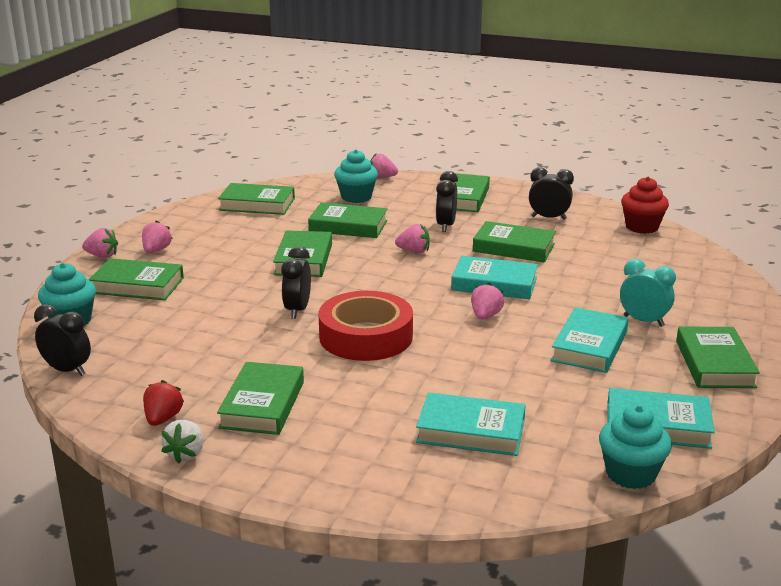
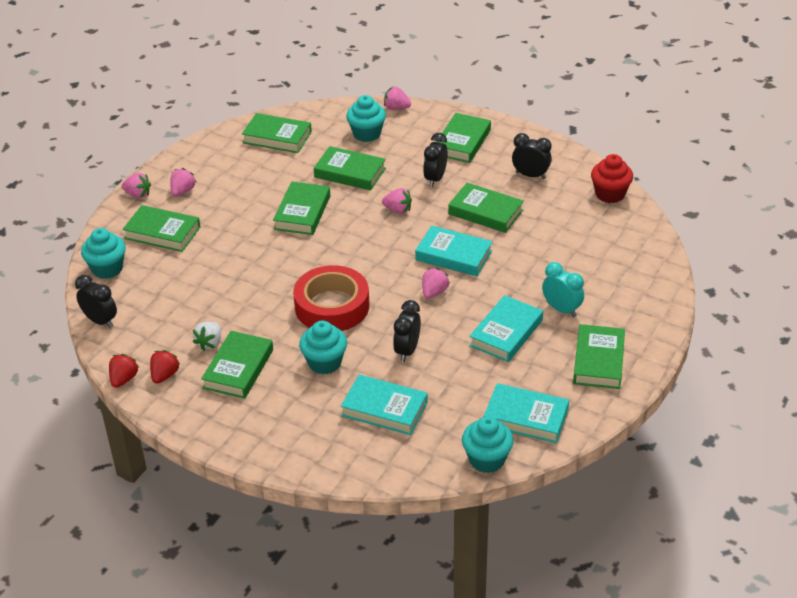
camera: 10 degrees right, 15 degrees up
white strawberry [161,420,203,464] -> white strawberry moved to [193,322,221,351]
black clock [281,246,311,319] -> black clock moved to [393,300,421,362]
none -> red strawberry [109,354,139,388]
none -> turquoise cupcake [299,321,347,374]

